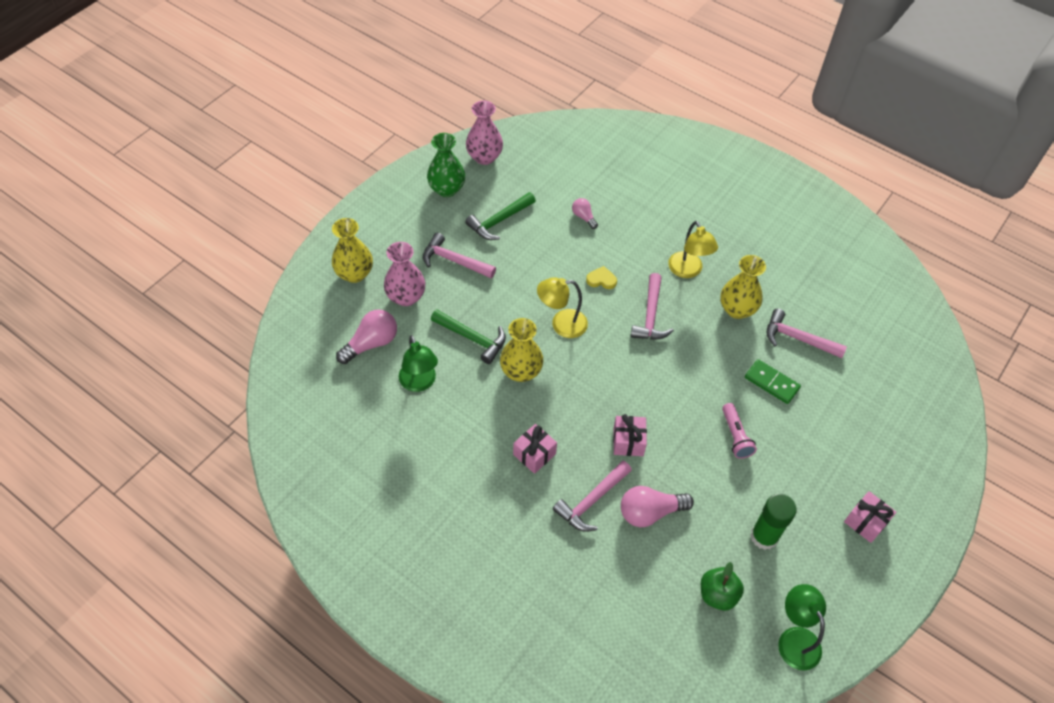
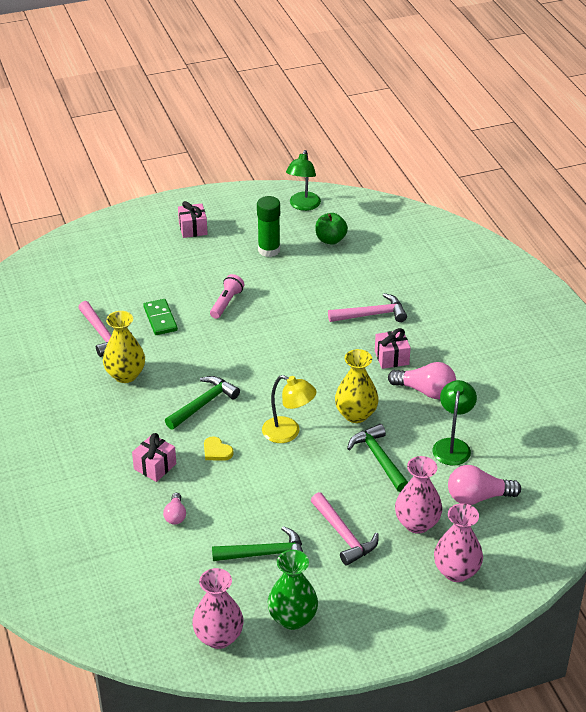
camera: 145 degrees left, 15 degrees down
yellow vase [332,218,373,283] -> pink vase [434,503,483,582]
pink gift [613,414,647,456] -> pink gift moved to [132,433,176,482]
pink light bulb [621,486,694,527] -> pink light bulb moved to [388,362,456,399]
pink hammer [631,273,674,339] -> green hammer [165,376,240,430]
yellow lamp [668,221,718,278] -> none

